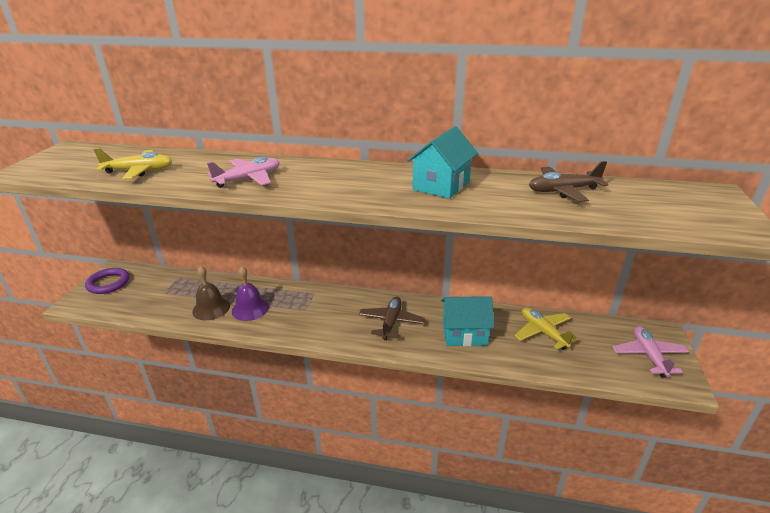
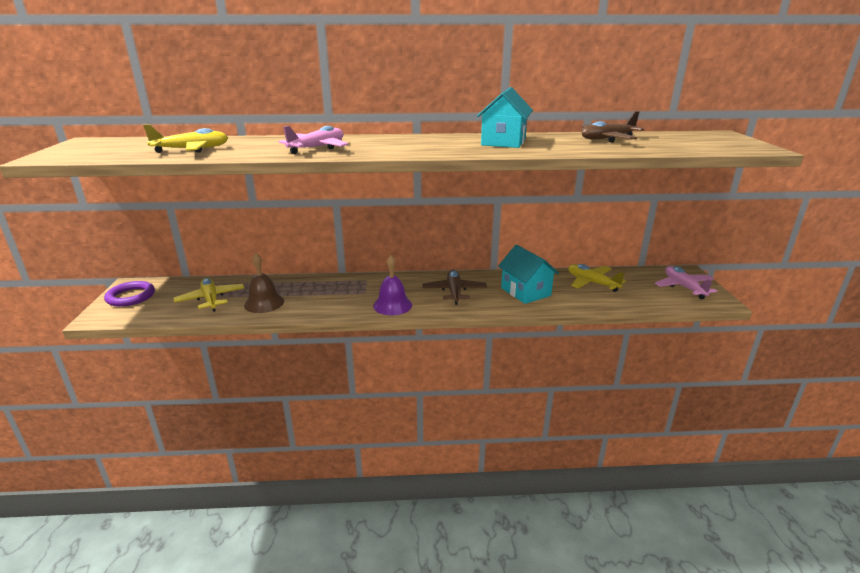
camera: 15 degrees left, 5 degrees down
purple bell [232,266,269,321] -> purple bell moved to [373,255,412,315]
turquoise house [441,296,494,346] -> turquoise house turned 75 degrees clockwise [498,245,559,304]
none -> yellow plane [173,278,244,312]

